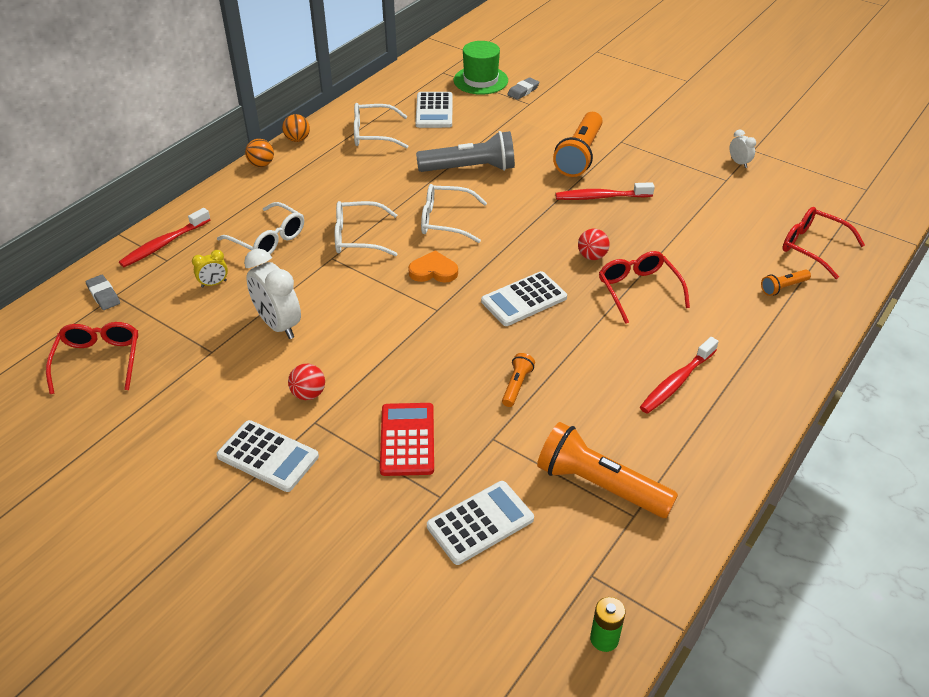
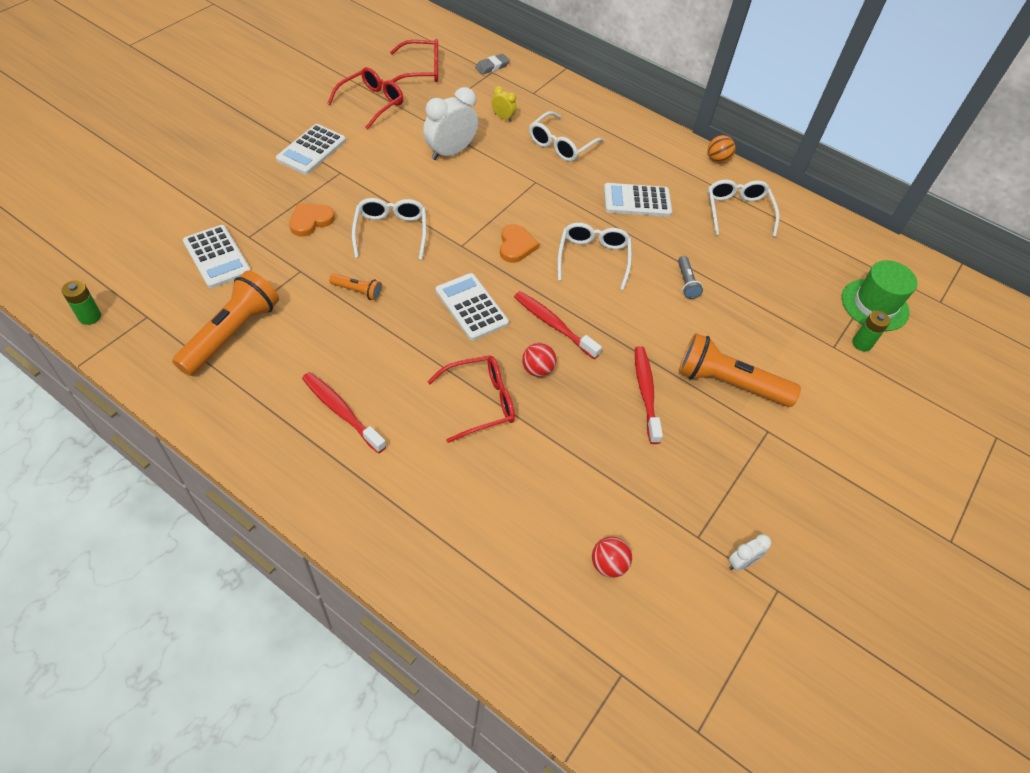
camera: 85 degrees right, 10 degrees up
red toothbrush [119,208,211,267] -> red toothbrush moved to [514,291,602,359]
yellow clock [192,250,228,287] -> yellow clock turned 150 degrees clockwise [492,86,517,122]
orange ball [245,139,274,167] -> none
red ball [288,364,325,400] -> red ball moved to [592,537,632,578]
white glasses [335,201,397,256] -> white glasses moved to [352,198,426,260]
red calculator [380,403,434,476] -> orange heart [289,203,335,237]
white calculator [415,92,453,128] -> white calculator moved to [604,183,672,217]
grey flashlight [416,131,515,172] -> grey flashlight [678,256,703,299], size x0.47
grey eraser [507,77,539,100] -> green battery [852,311,890,351]
orange flashlight [761,269,811,296] -> none
red glasses [782,207,865,279] -> red glasses moved to [327,67,404,130]

